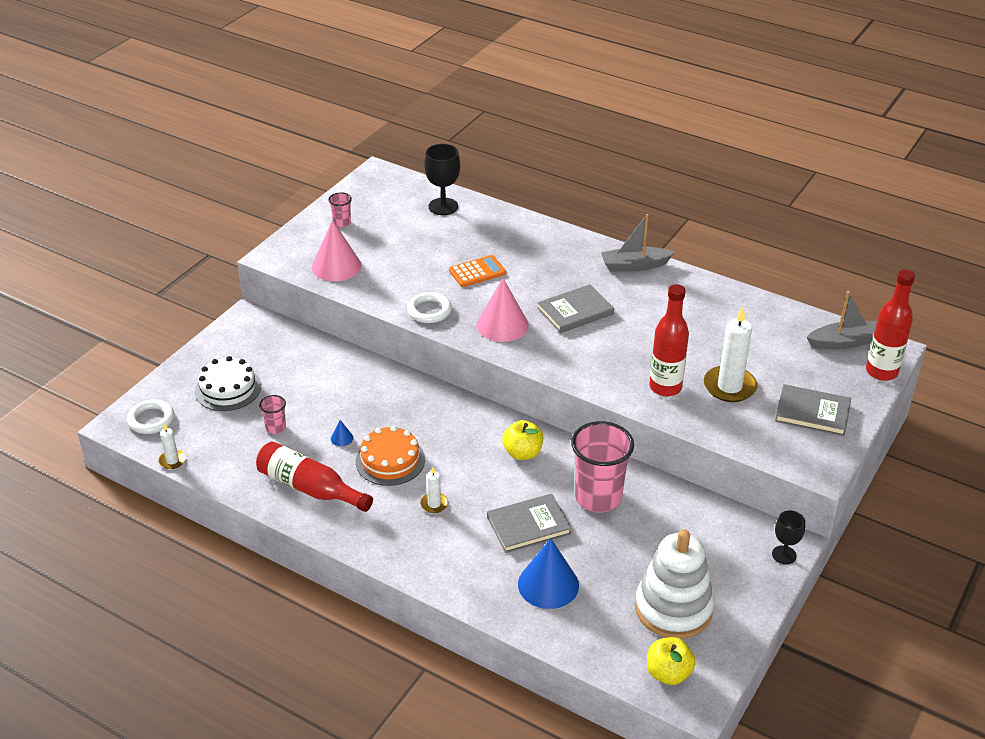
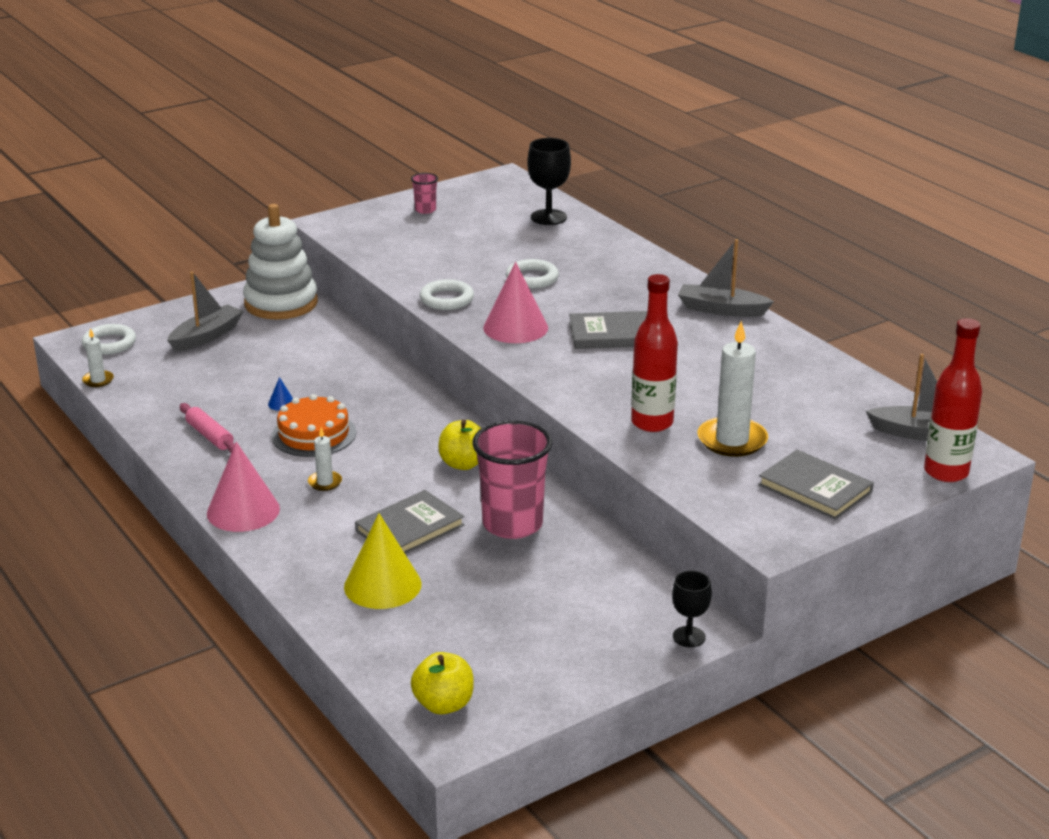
camera: 25 degrees right, 10 degrees down
white cake [195,356,261,411] -> grey boat [167,272,243,352]
red bottle [256,441,373,512] -> pink rolling pin [180,403,235,453]
pink cup [259,395,286,434] -> none
pink cone [312,220,361,281] -> pink cone moved to [207,442,280,532]
orange calculator [449,255,506,287] -> white ring [506,259,559,289]
grey book [487,494,572,553] -> grey book turned 45 degrees counterclockwise [355,490,465,554]
blue cone [518,538,579,609] -> yellow cone [344,513,422,609]
white stacking toy [635,529,714,639] -> white stacking toy moved to [243,204,318,320]

